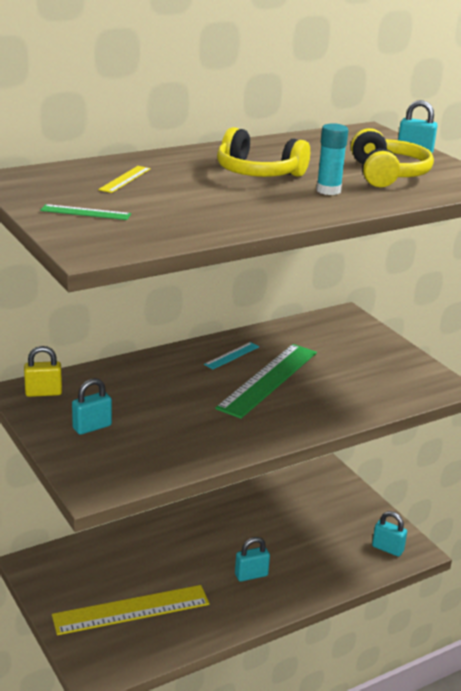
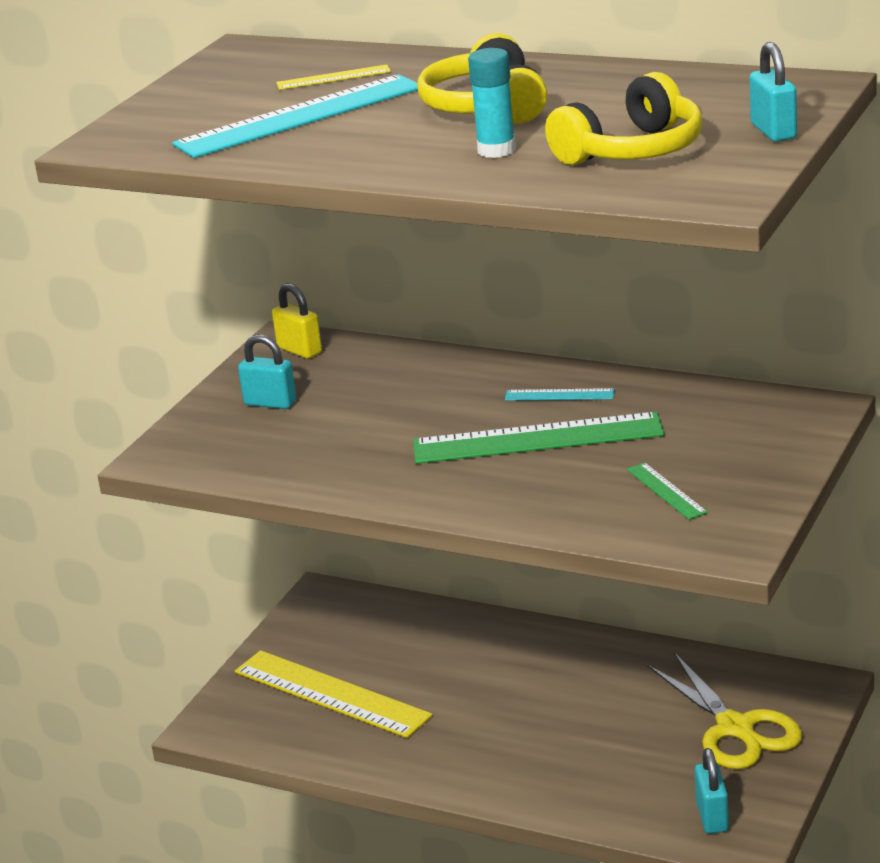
camera: 60 degrees right, 0 degrees up
green ruler [40,204,131,220] -> green ruler moved to [627,463,708,520]
turquoise padlock [235,537,270,582] -> none
none -> turquoise ruler [172,74,418,158]
none -> yellow scissors [647,652,802,769]

